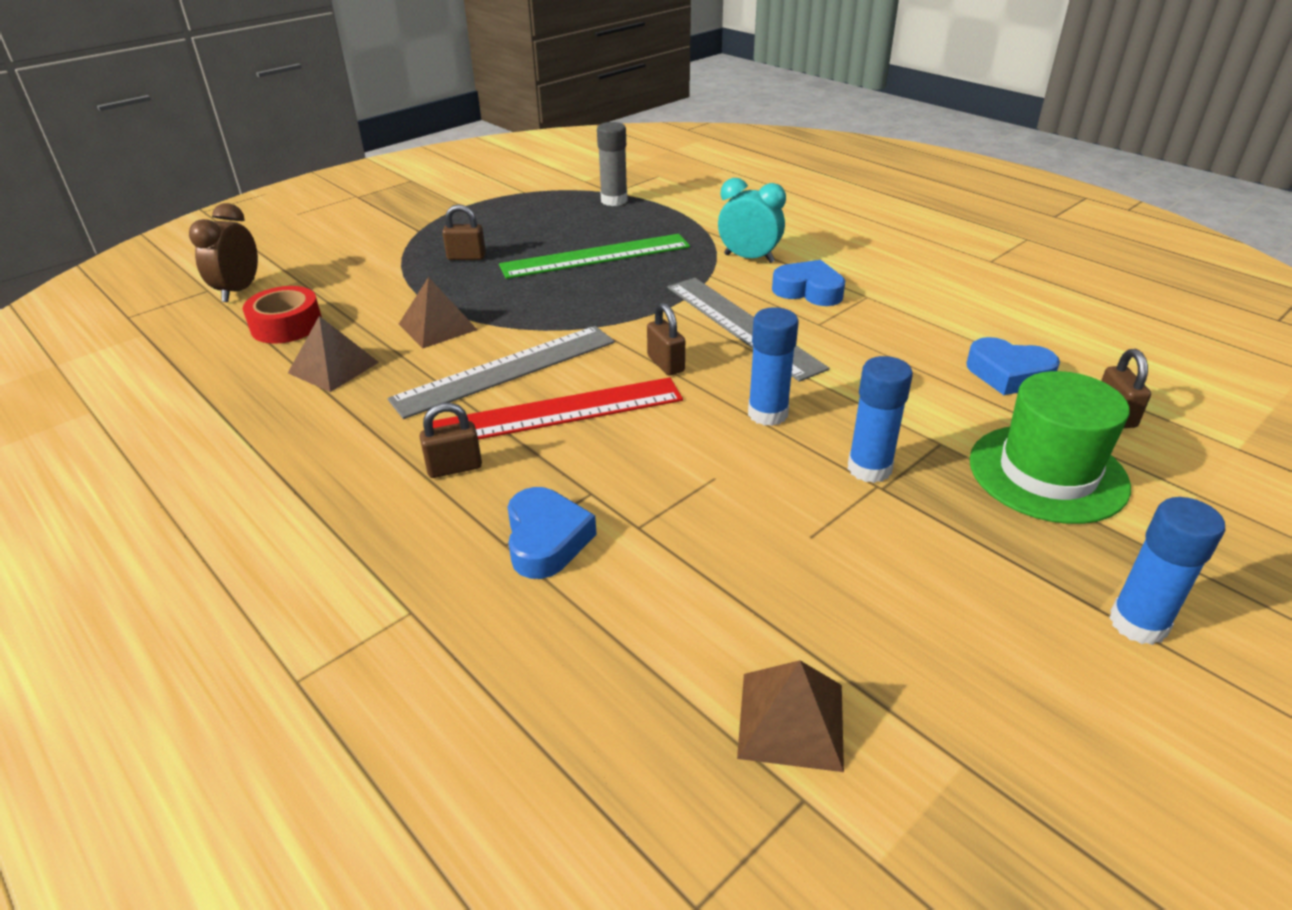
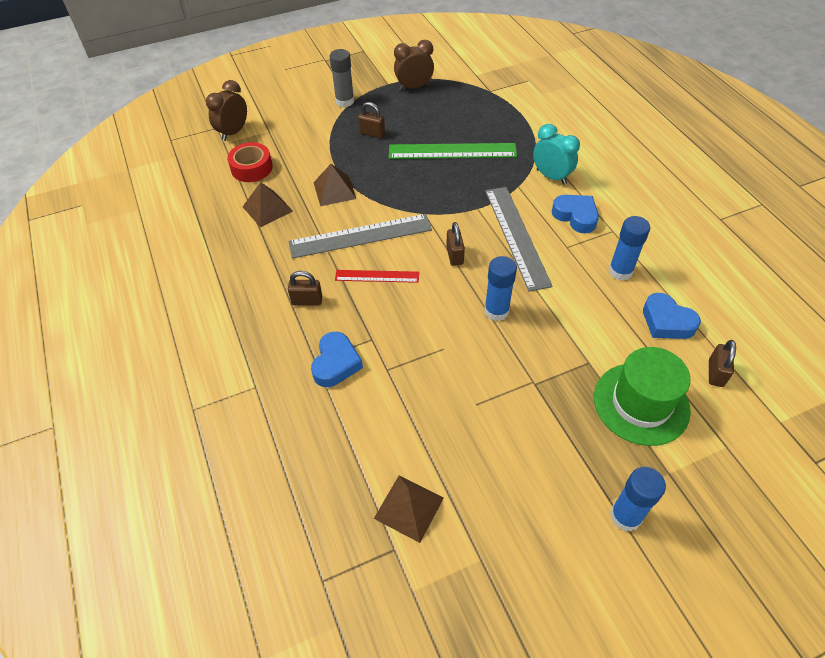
camera: 20 degrees right, 15 degrees up
red ruler [433,377,683,440] -> red ruler [335,270,419,283], size x0.56
grey glue stick [597,122,628,206] -> grey glue stick moved to [330,49,354,107]
blue glue stick [848,356,913,483] -> blue glue stick moved to [609,216,650,281]
none -> brown clock [394,40,434,90]

